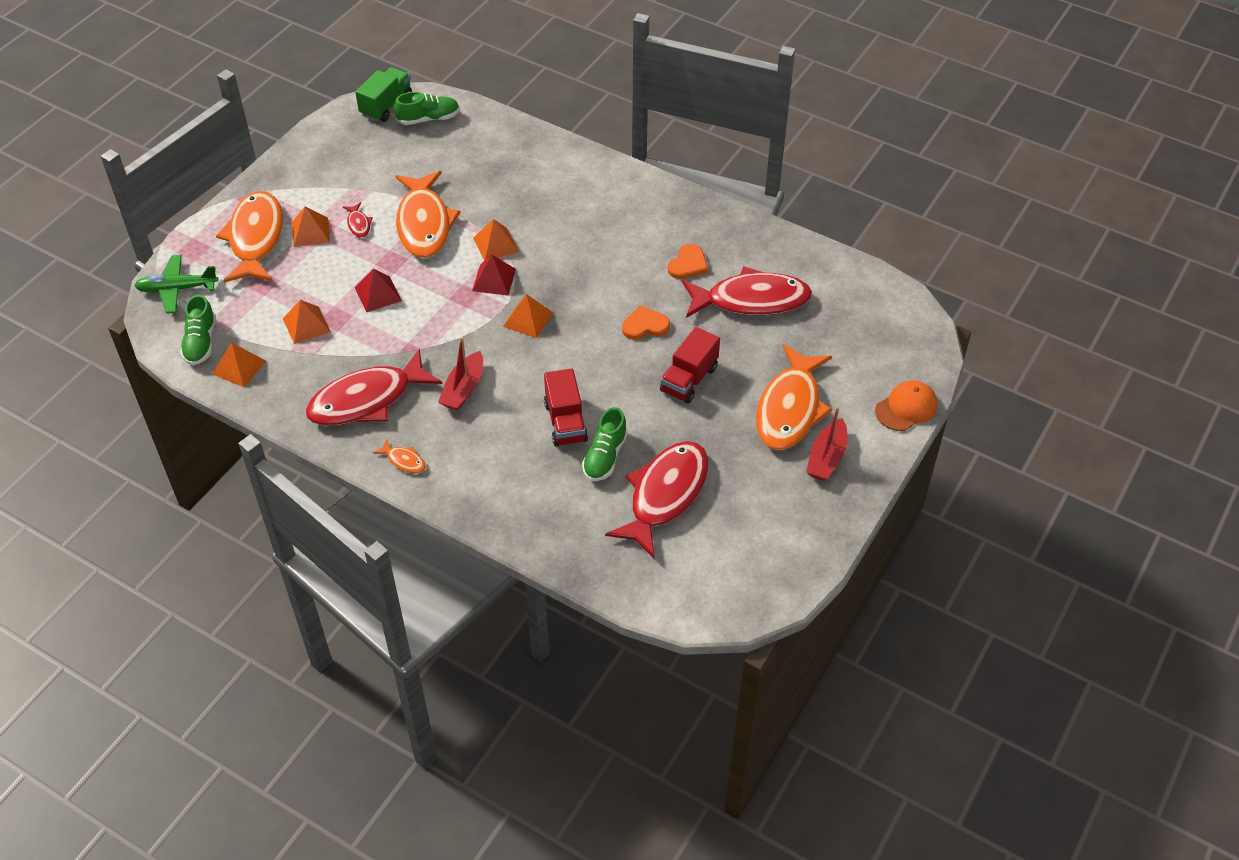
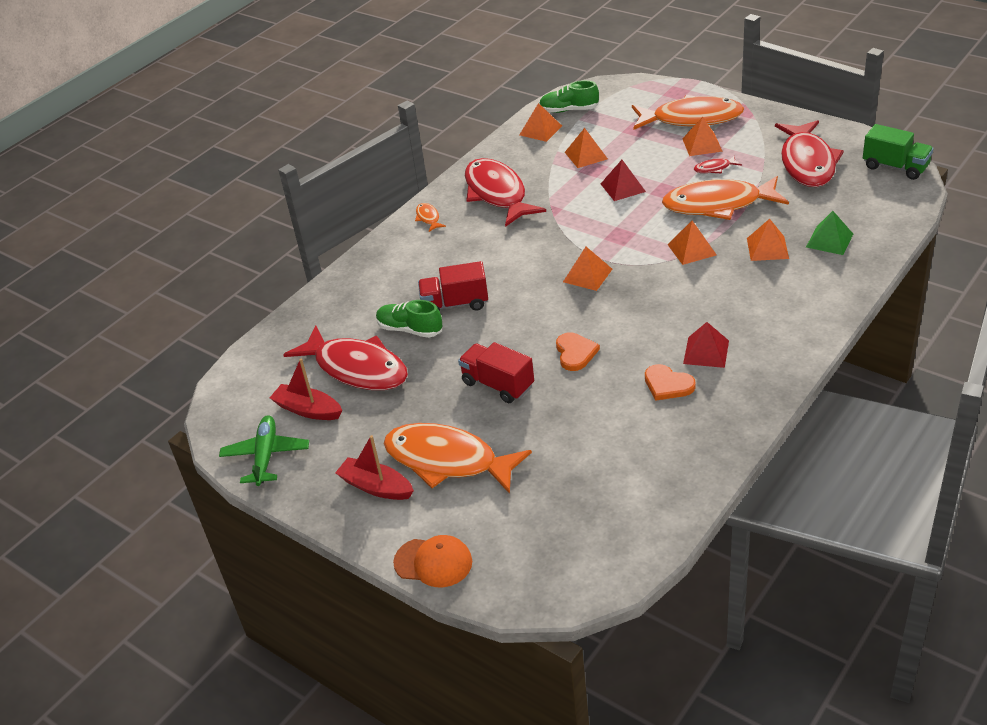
camera: 100 degrees right, 10 degrees down
green plane [134,255,218,313] -> green plane moved to [219,415,309,486]
orange fish [373,439,426,473] -> orange fish turned 120 degrees clockwise [415,203,446,232]
green shoe [394,92,460,125] -> none
red boat [438,337,483,411] -> red boat moved to [270,359,342,420]
red pyramid [472,254,516,296] -> red pyramid moved to [683,322,729,368]
red fish [682,266,812,318] -> red fish moved to [775,120,844,187]
orange cap [875,380,938,431] -> orange cap turned 45 degrees counterclockwise [393,535,472,587]
none -> orange pyramid [747,219,789,261]
none -> green pyramid [806,211,853,255]

